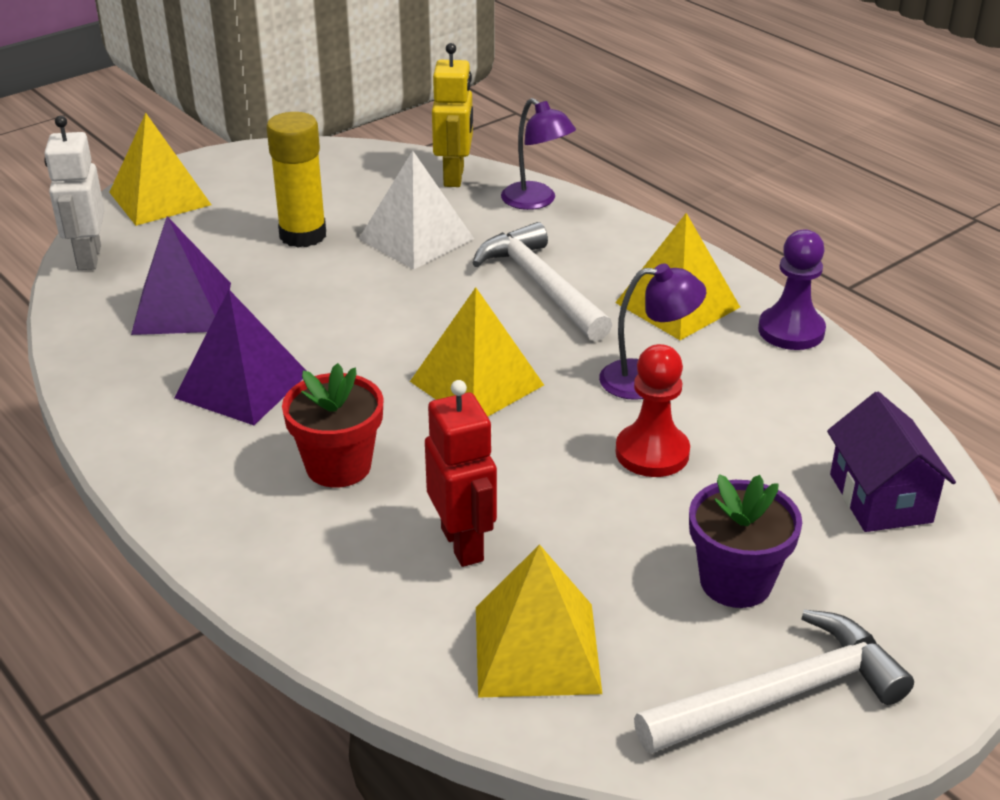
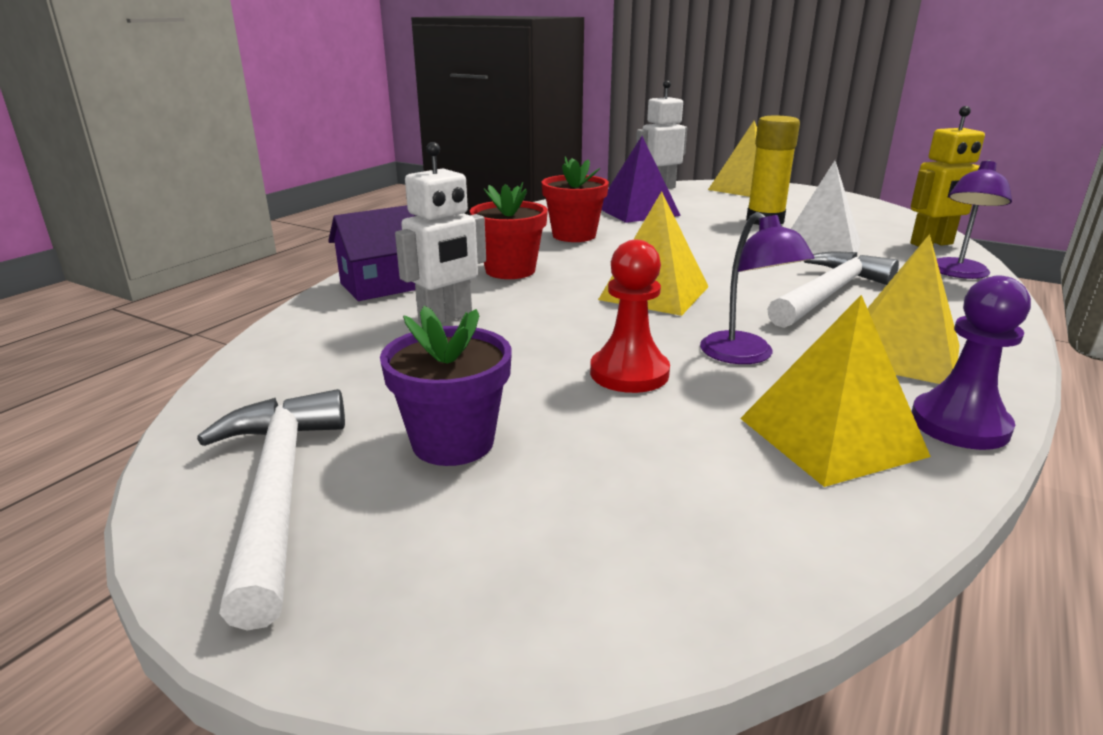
camera: 70 degrees right, 10 degrees down
purple pyramid [174,290,306,425] -> red flower pot [542,156,609,242]
red robot [425,380,497,567] -> white robot [395,142,486,324]
yellow pyramid [476,544,602,698] -> yellow pyramid moved to [740,295,931,487]
white hammer [634,610,914,754] -> white hammer turned 150 degrees counterclockwise [197,389,345,630]
purple house [827,392,956,532] -> purple house moved to [328,205,416,301]

